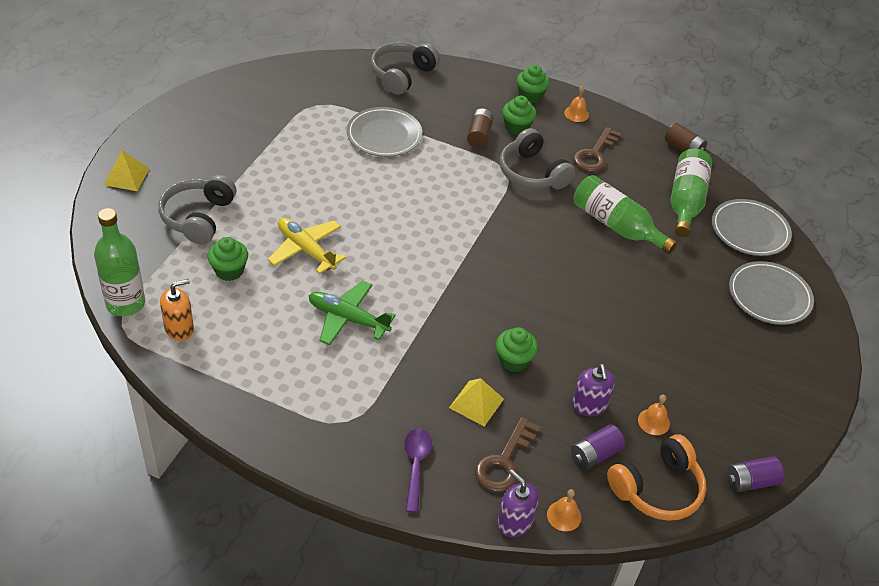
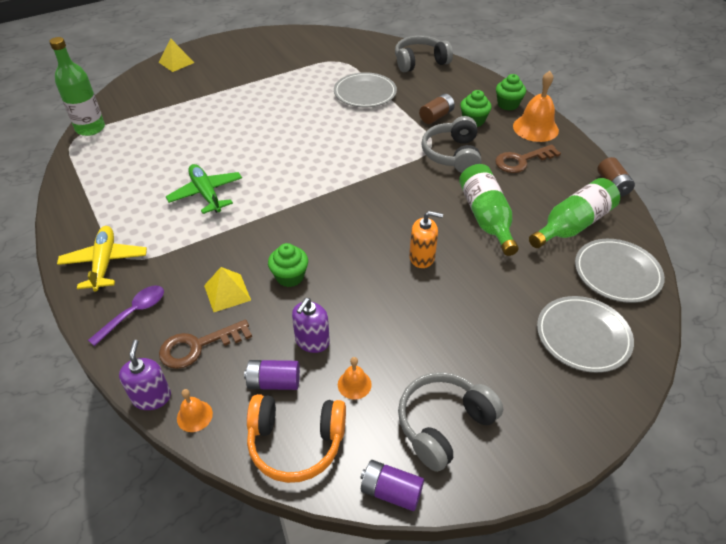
camera: 40 degrees right, 0 degrees up
grey headphones [158,175,236,245] -> grey headphones moved to [398,372,503,472]
orange soap dispenser [160,279,194,341] -> orange soap dispenser moved to [409,211,443,268]
green cupcake [207,237,248,281] -> none
yellow plane [267,218,346,274] -> yellow plane moved to [57,226,147,292]
orange bell [564,86,589,122] -> orange bell [513,71,559,142], size x1.96

